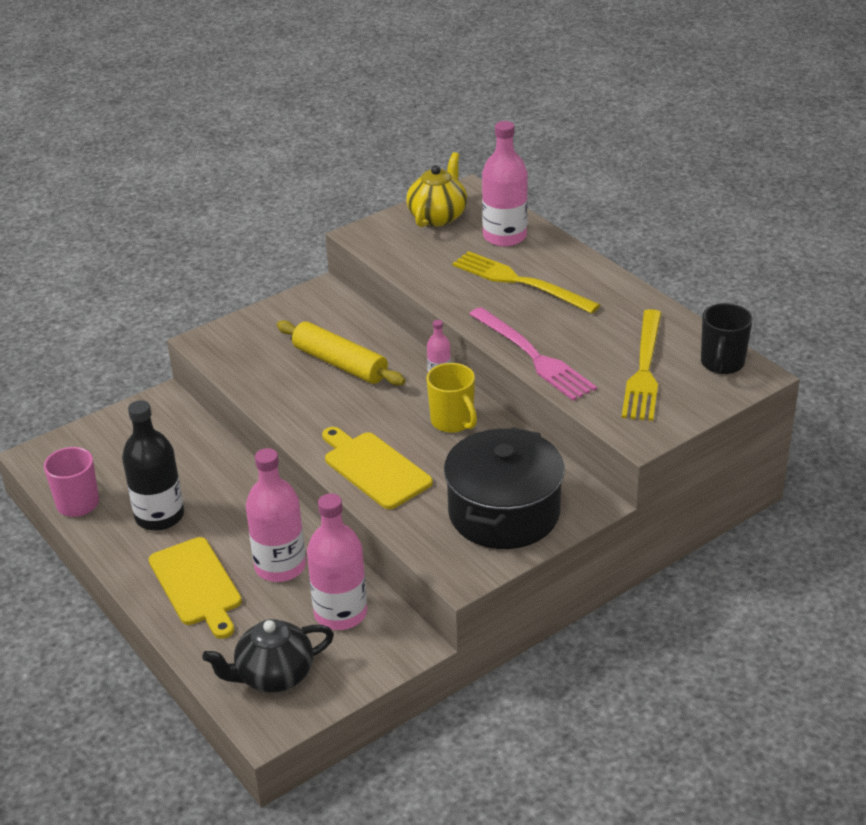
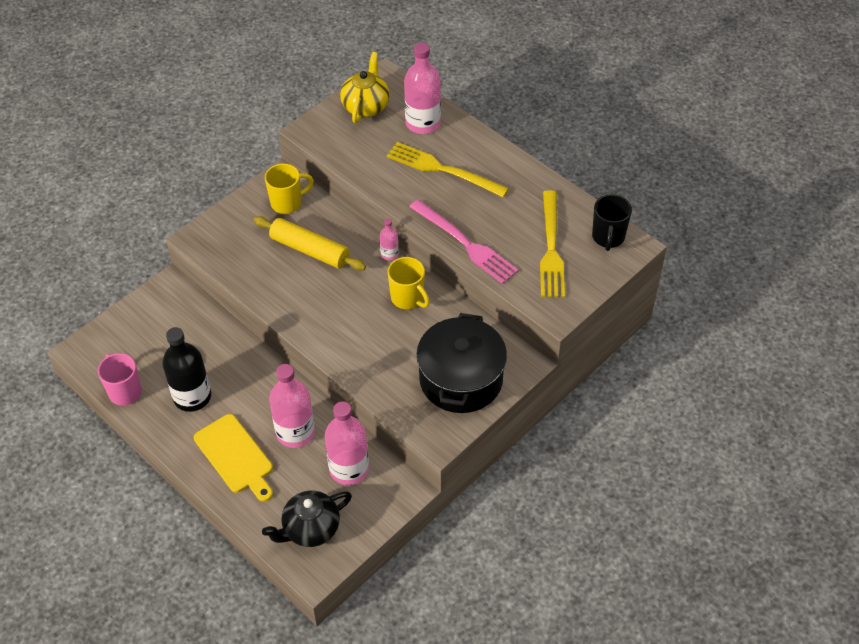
camera: 10 degrees left, 15 degrees up
yellow cutting board [322,427,433,509] -> none
none -> yellow mug [265,163,314,214]

